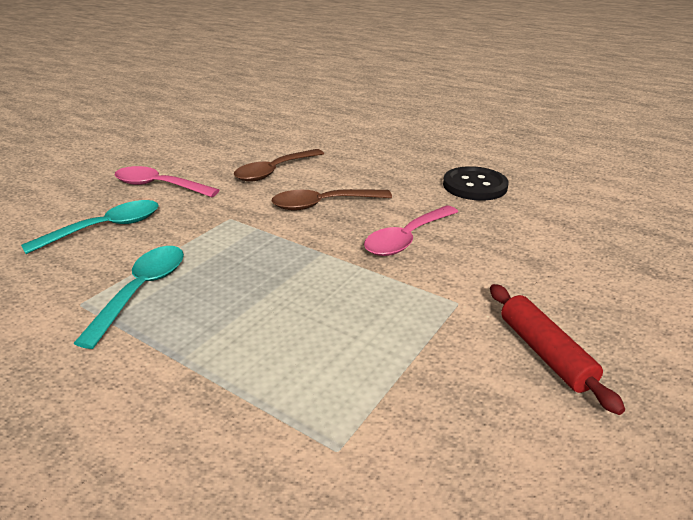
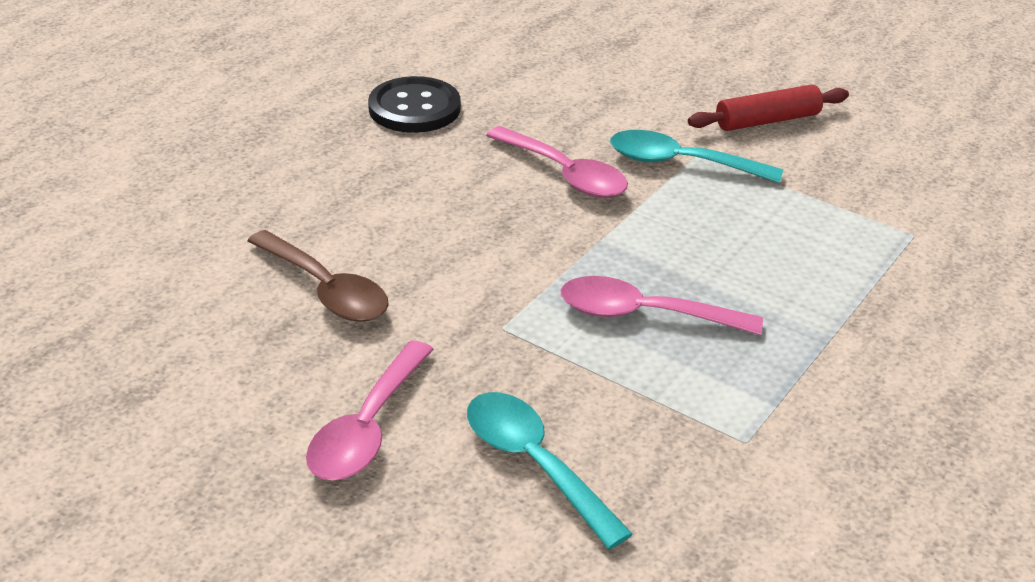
camera: 90 degrees left, 5 degrees up
turquoise spoon [73,246,184,349] -> turquoise spoon moved to [610,130,783,183]
brown spoon [272,189,392,211] -> none
none -> pink spoon [561,276,763,335]

